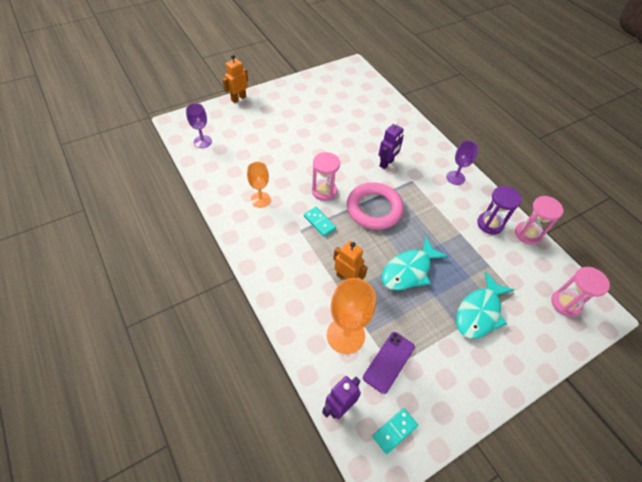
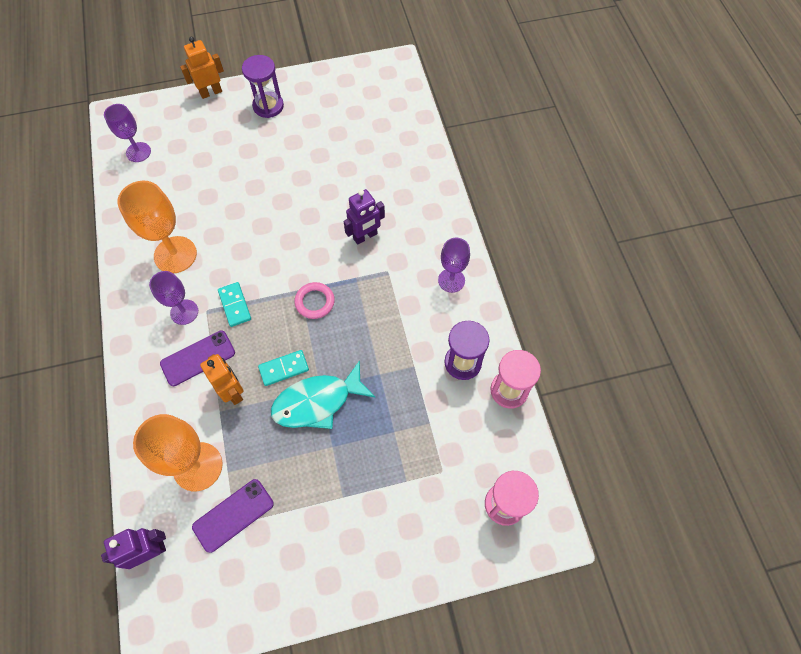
camera: 20 degrees right, 10 degrees up
orange goblet [247,162,271,208] -> orange goblet [117,181,197,274], size x1.59
pink hourglass [312,152,340,201] -> none
pink ring [347,182,404,230] -> pink ring [295,282,335,319], size x0.51
turquoise domino [372,408,418,454] -> turquoise domino moved to [258,350,309,386]
turquoise fish [456,272,515,339] -> none
none -> purple goblet [149,271,198,325]
none -> purple phone [160,330,235,386]
none -> purple hourglass [242,55,284,118]

